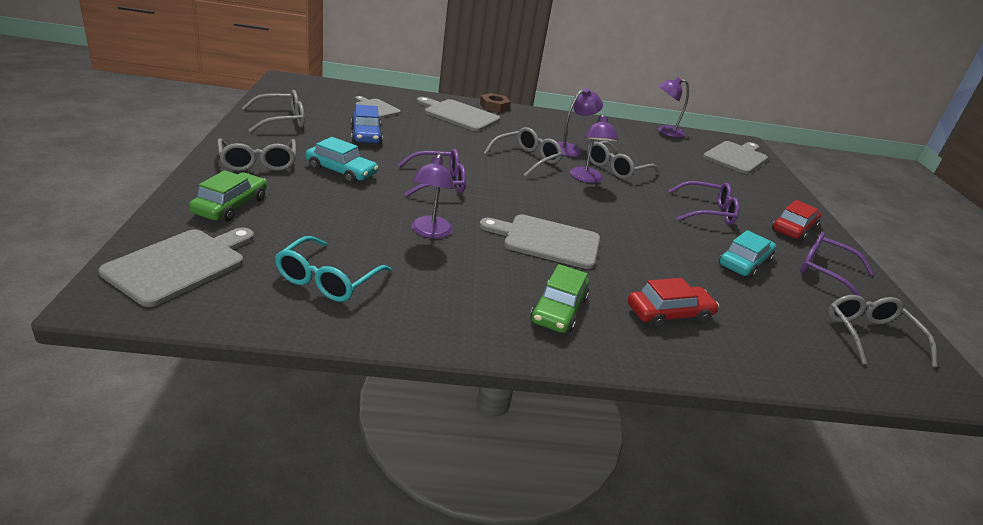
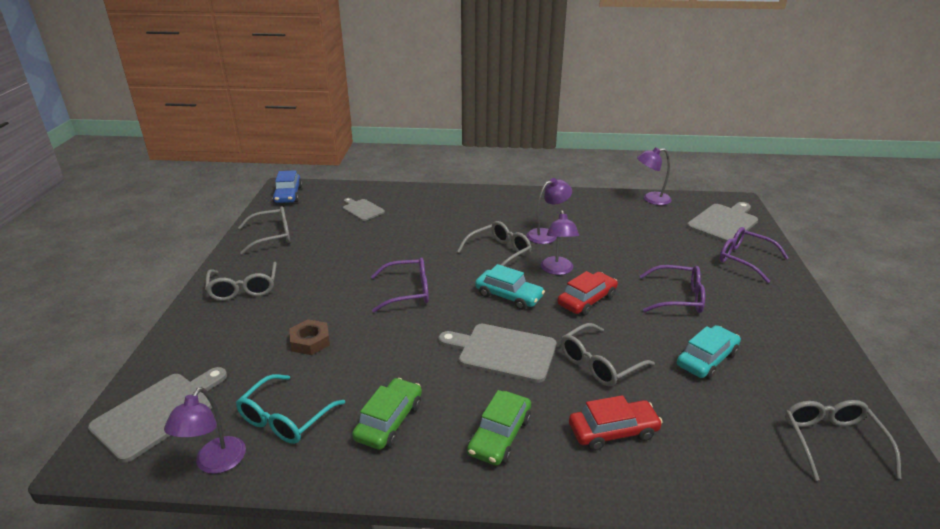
camera: 10 degrees right, 0 degrees up
green car [189,170,267,222] -> green car moved to [352,378,422,450]
turquoise car [306,137,378,183] -> turquoise car moved to [475,264,545,310]
blue car [351,105,383,144] -> blue car moved to [272,170,302,203]
purple lamp [411,153,454,238] -> purple lamp moved to [164,387,246,474]
grey cutting board [417,97,500,132] -> none
brown nut [480,93,511,113] -> brown nut moved to [289,319,330,355]
grey glasses [587,141,658,179] -> grey glasses moved to [561,323,655,386]
red car [772,200,821,242] -> red car moved to [558,271,618,316]
purple glasses [800,232,874,297] -> purple glasses moved to [719,227,789,283]

